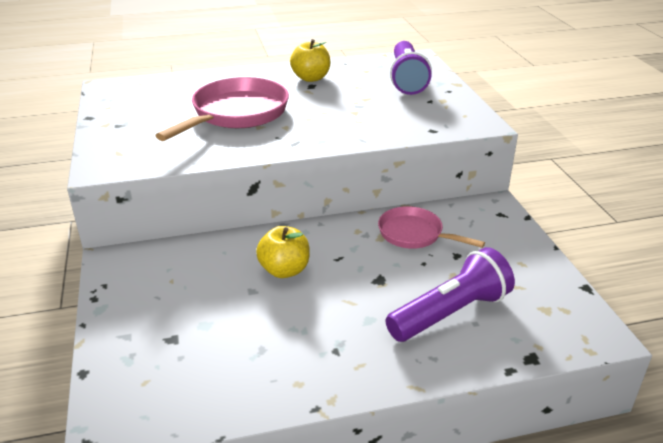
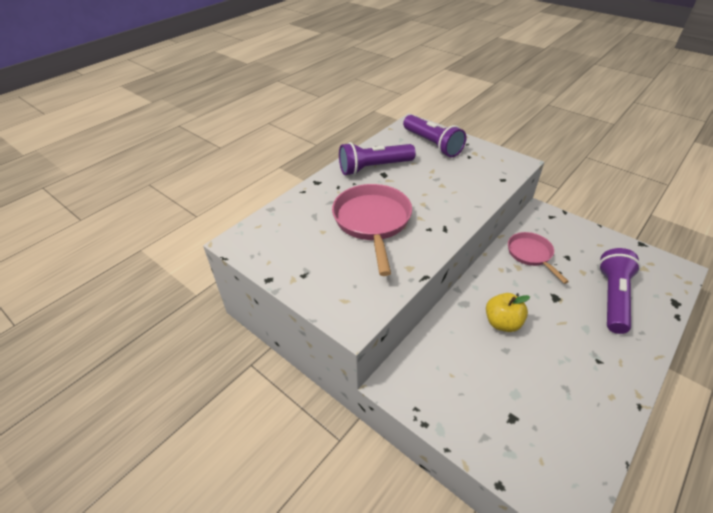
camera: 35 degrees left, 10 degrees up
yellow apple [290,39,330,82] -> purple flashlight [339,142,416,175]
pink pan [378,206,485,249] -> pink pan turned 75 degrees clockwise [508,232,569,284]

